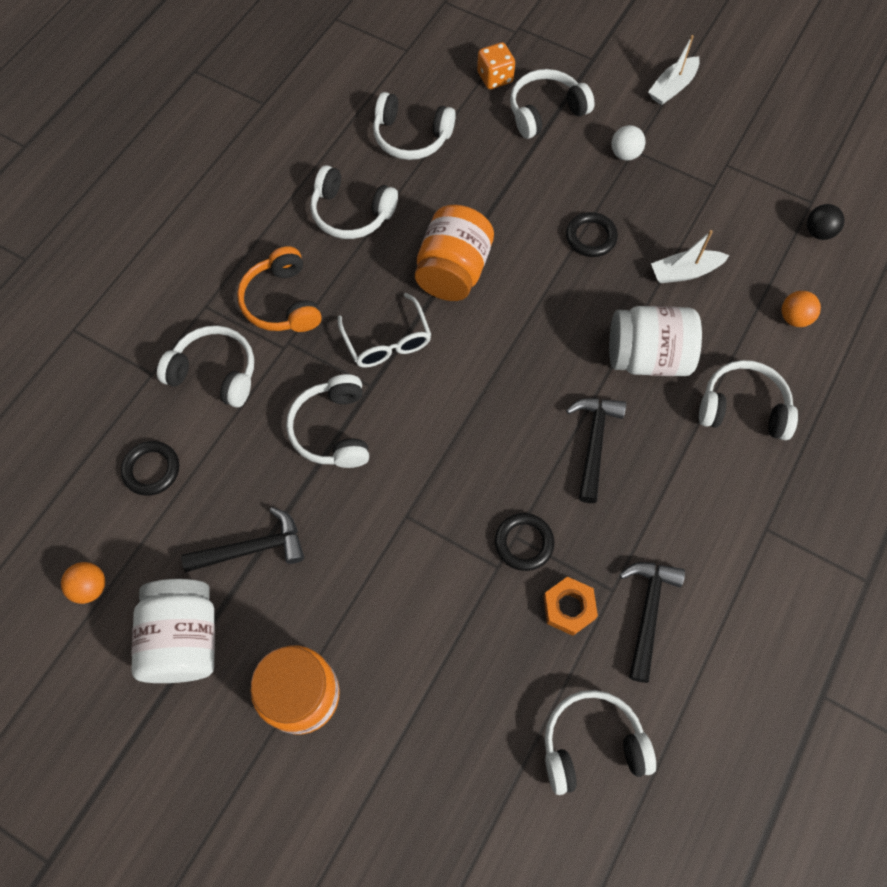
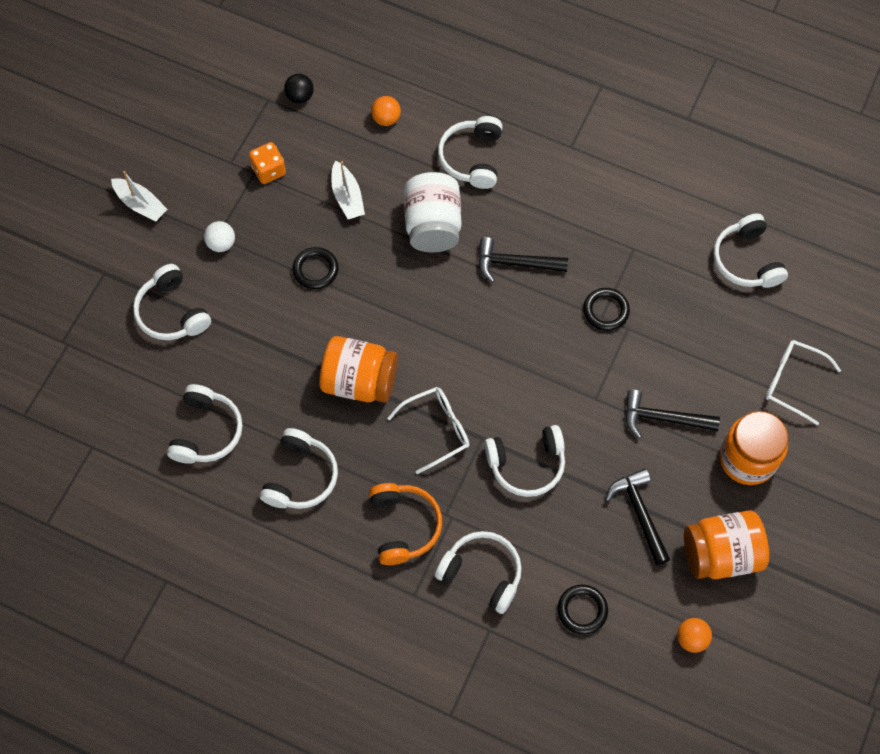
camera: 95 degrees left, 0 degrees up
white jar [131,579,215,683] -> orange jar [684,510,769,579]
white headphones [157,326,254,407] -> white headphones turned 105 degrees clockwise [435,531,522,614]
orange headphones [237,246,322,332] -> orange headphones turned 75 degrees counterclockwise [369,483,442,565]
orange dice [477,42,515,89] -> orange dice moved to [249,142,286,184]
orange nut [543,577,598,636] -> none
black hammer [619,562,685,683] -> black hammer moved to [625,390,720,439]
none -> white glasses [765,340,841,425]

